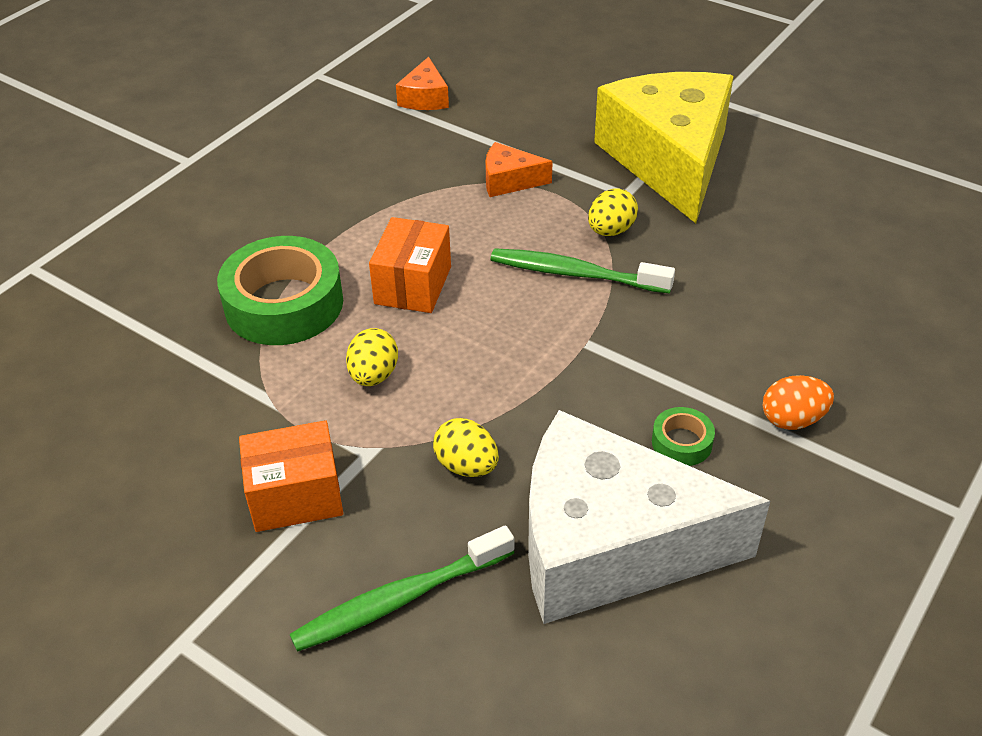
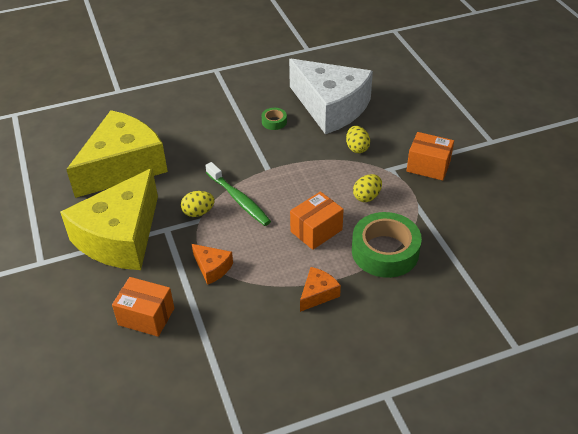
camera: 145 degrees left, 0 degrees up
green toothbrush [289,526,514,652] -> none
orange cheese [396,57,449,110] -> orange cheese moved to [300,267,341,312]
orange egg [763,375,834,430] -> none
none -> yellow cheese [66,110,168,198]
none -> orange box [112,277,174,337]

